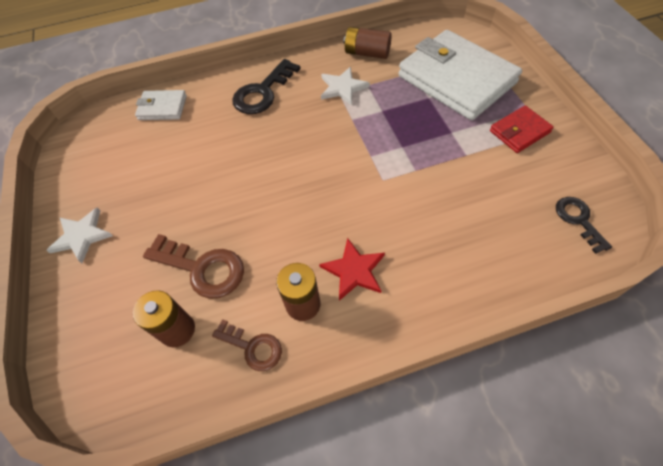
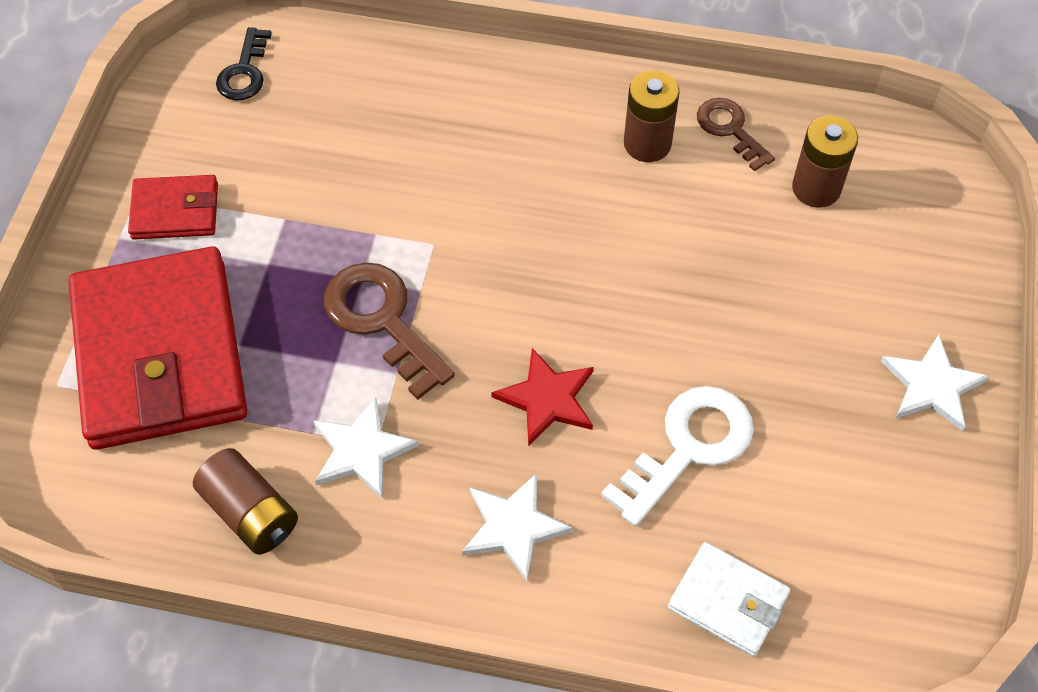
camera: 155 degrees left, 0 degrees up
brown key [143,234,244,299] -> brown key moved to [324,262,455,400]
black key [232,59,301,114] -> white star [462,473,573,581]
red star [319,238,385,301] -> red star moved to [491,348,594,446]
white wallet [398,30,522,120] -> red wallet [69,246,247,450]
none -> white key [601,386,754,526]

